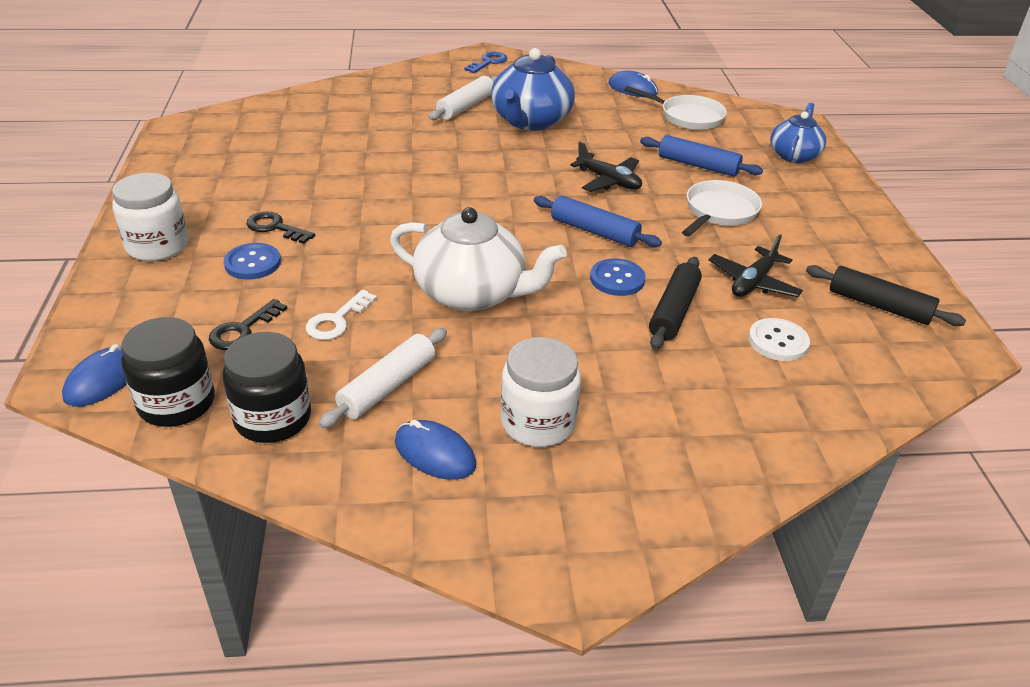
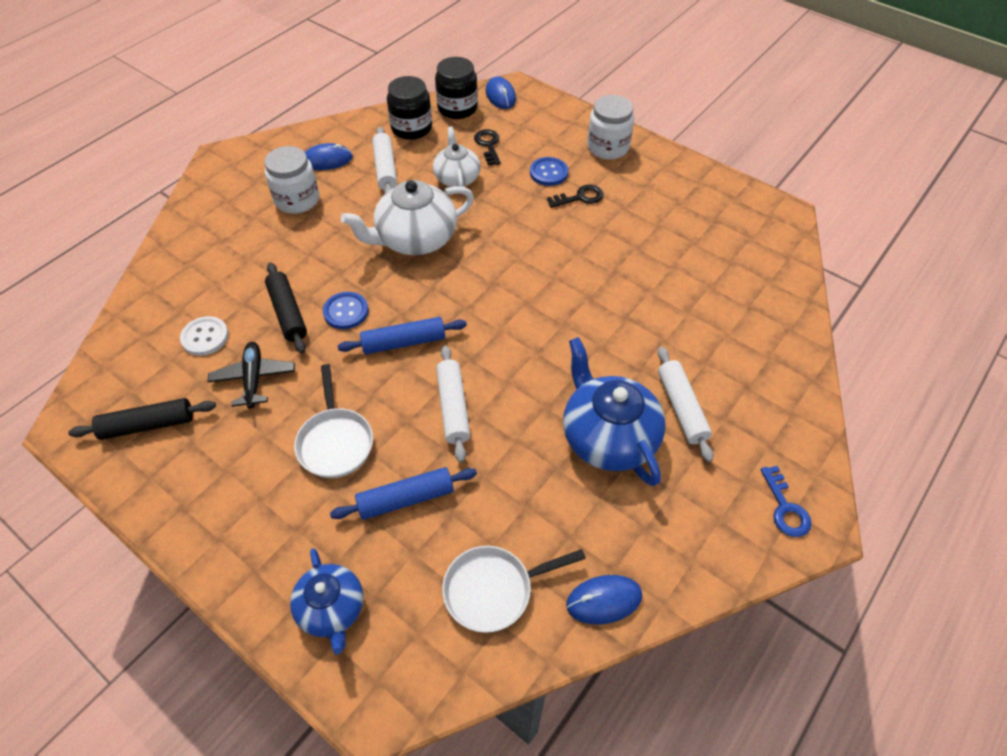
camera: 135 degrees right, 15 degrees up
white key [306,290,377,340] -> white teapot [433,127,480,187]
black plane [570,142,642,192] -> white rolling pin [436,345,470,462]

